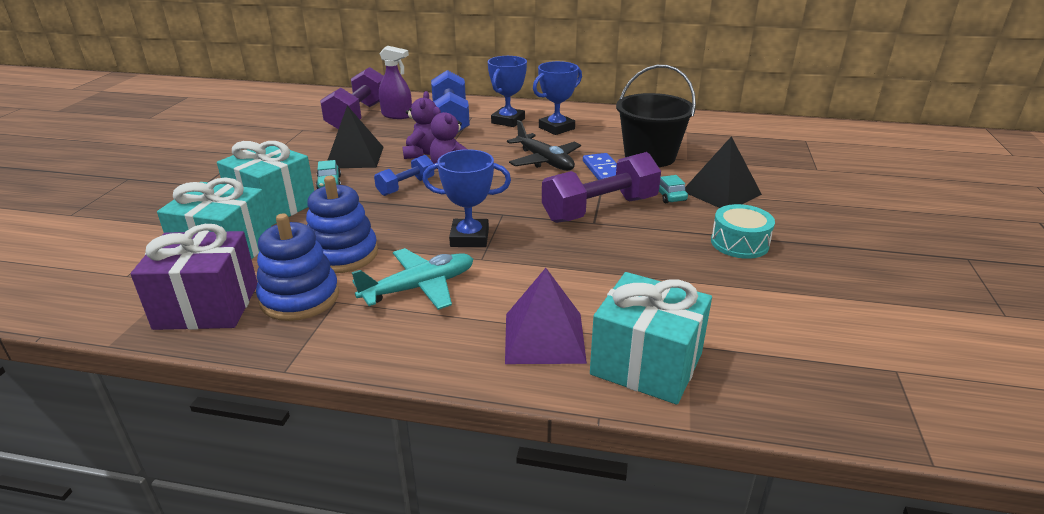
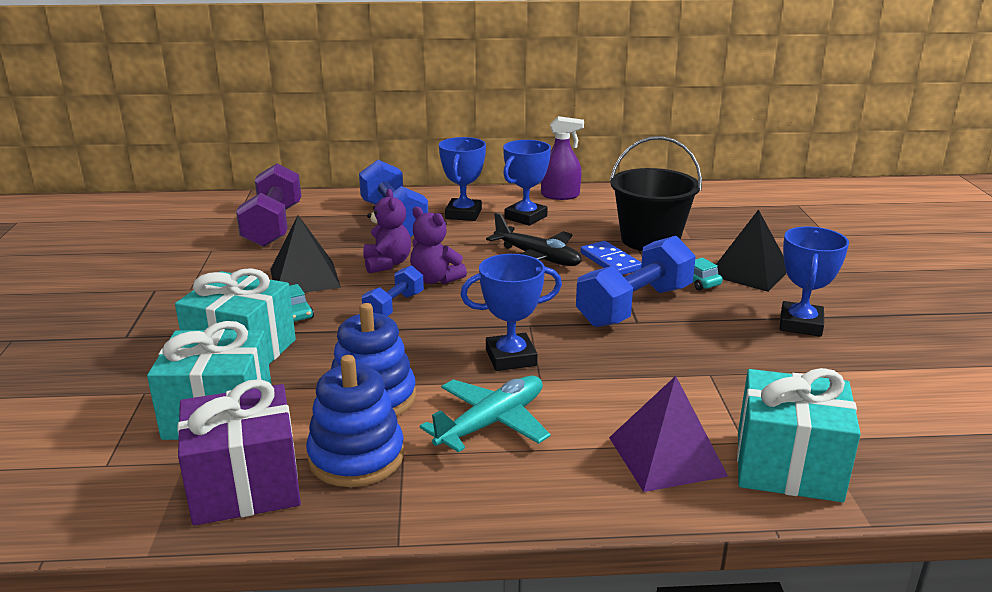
camera: 15 degrees left, 5 degrees down
purple spray bottle [379,46,412,119] -> purple spray bottle moved to [541,116,584,200]
purple dumbbell [542,152,661,223] -> blue dumbbell [576,236,696,327]
turquoise drum [711,204,775,259] -> blue trophy [780,226,849,337]

